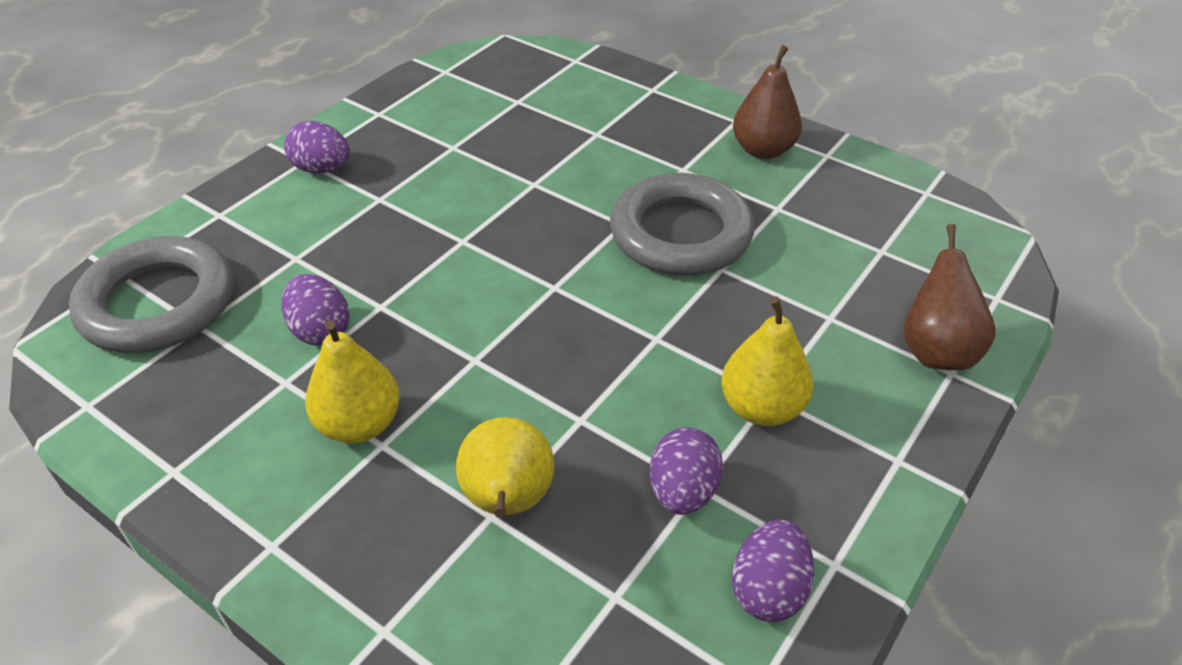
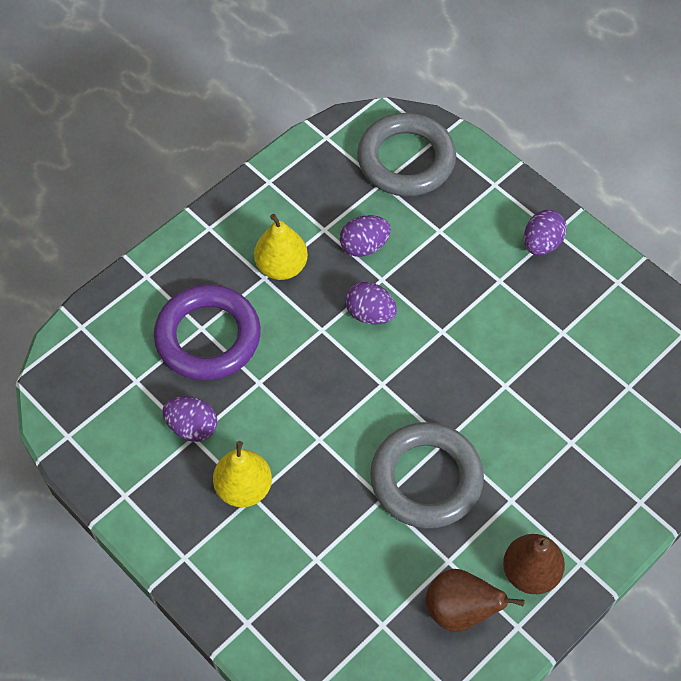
camera: 100 degrees right, 15 degrees up
yellow pear [456,417,554,518] -> purple ring [154,285,261,380]
purple egg [732,520,814,622] -> purple egg moved to [345,282,397,325]
brown pear [903,224,995,370] -> brown pear moved to [426,569,525,632]

